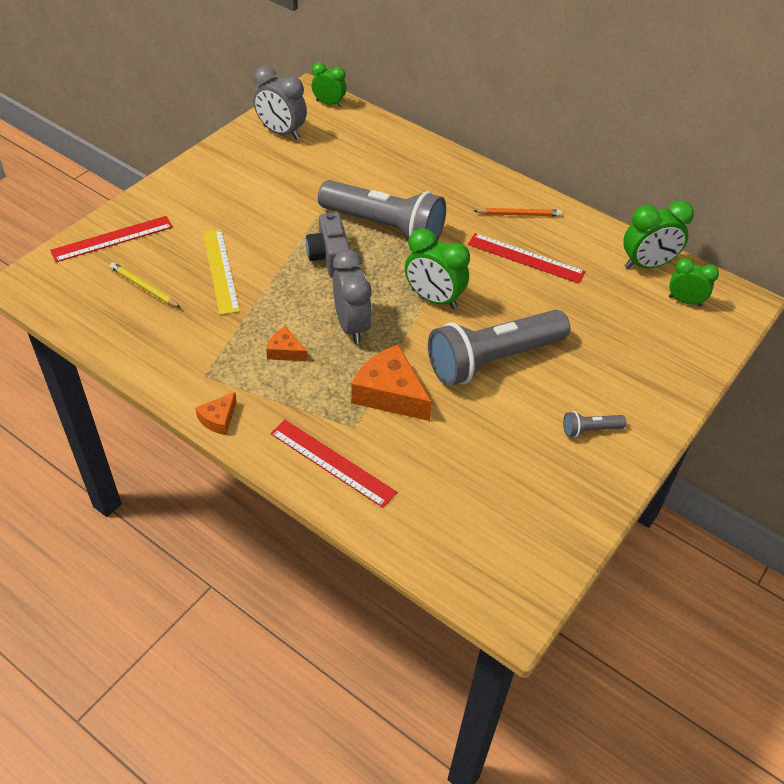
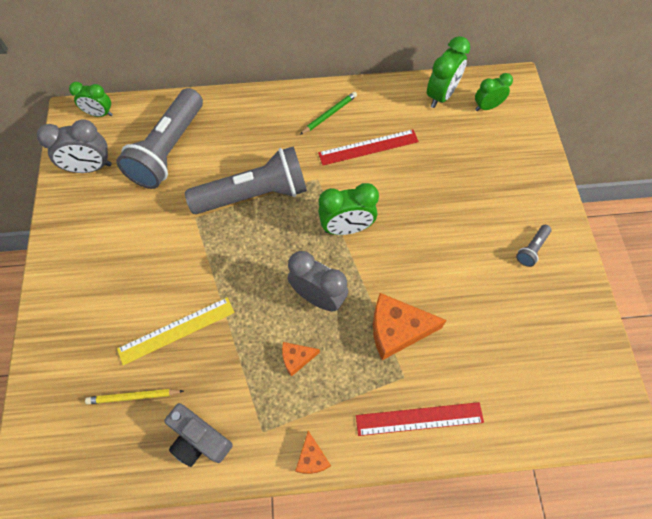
camera: 40 degrees left, 15 degrees up
red ruler [50,216,173,262] -> none
yellow ruler [203,229,240,315] -> yellow ruler turned 60 degrees counterclockwise [117,297,235,365]
grey camera [306,212,350,277] -> grey camera moved to [164,403,233,467]
green clock [311,62,346,107] -> green clock turned 150 degrees counterclockwise [69,82,113,117]
grey flashlight [428,310,570,386] -> grey flashlight moved to [116,88,203,189]
orange pencil [474,208,562,217] -> green pencil [300,92,357,135]

